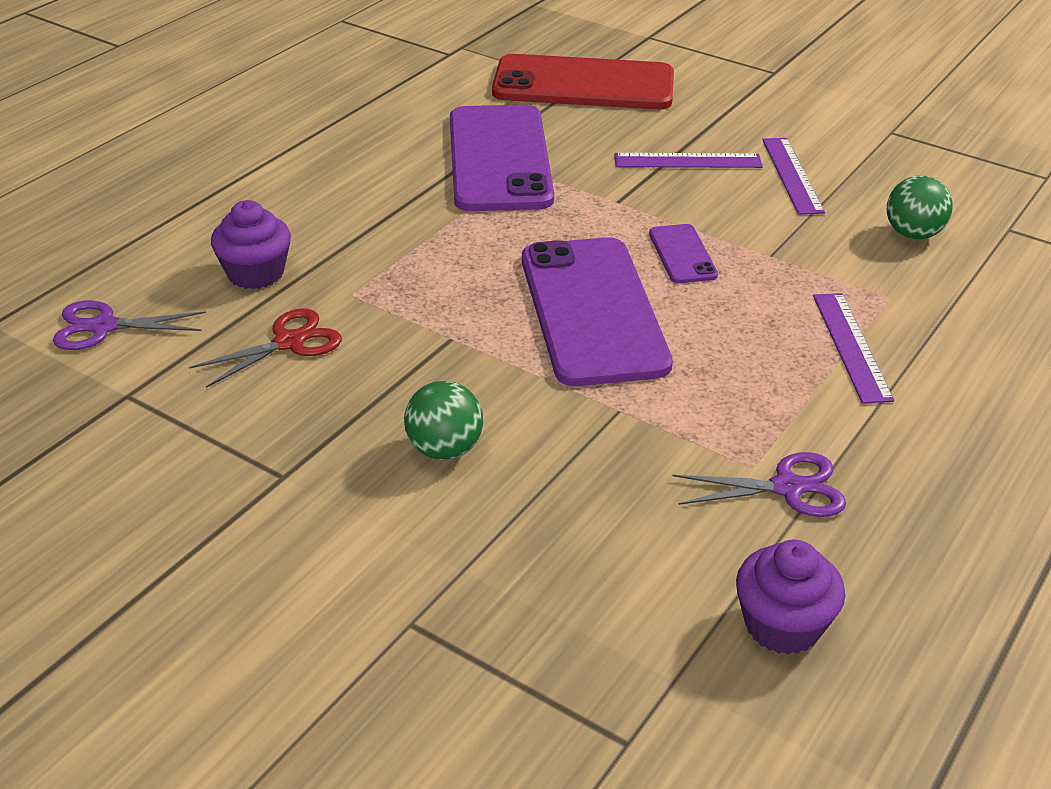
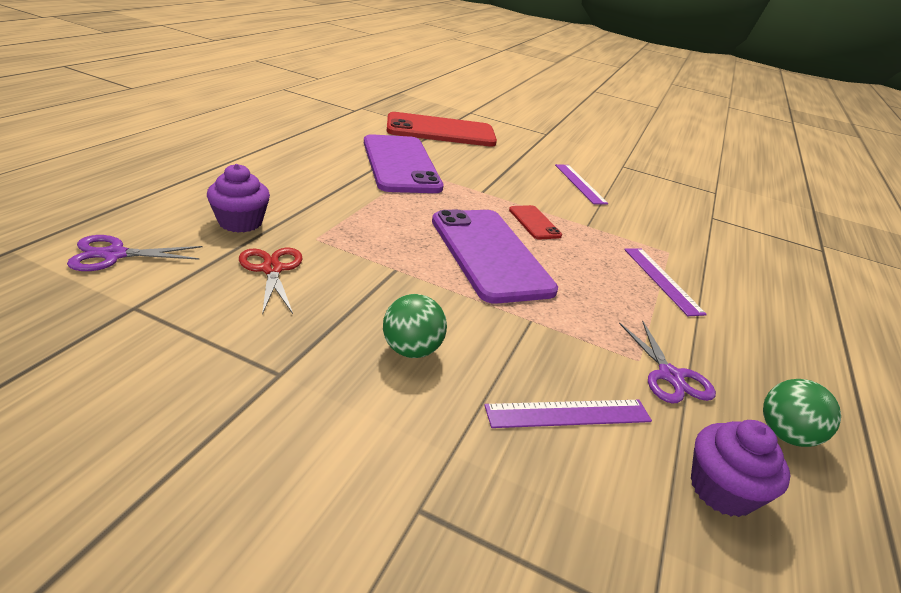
camera: 15 degrees left, 5 degrees down
red scissors [189,308,342,388] -> red scissors turned 60 degrees counterclockwise [239,248,303,315]
purple ruler [614,153,763,168] -> purple ruler moved to [484,400,652,428]
purple phone [649,224,718,283] -> red phone [509,205,562,240]
purple scissors [672,452,846,517] -> purple scissors turned 90 degrees clockwise [619,320,716,403]
green ball [887,175,952,239] -> green ball moved to [763,379,841,447]

